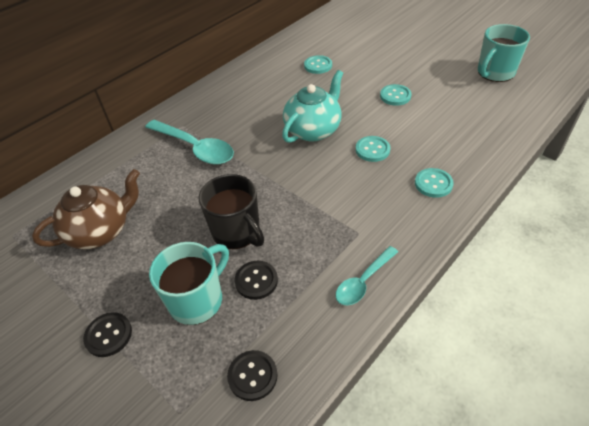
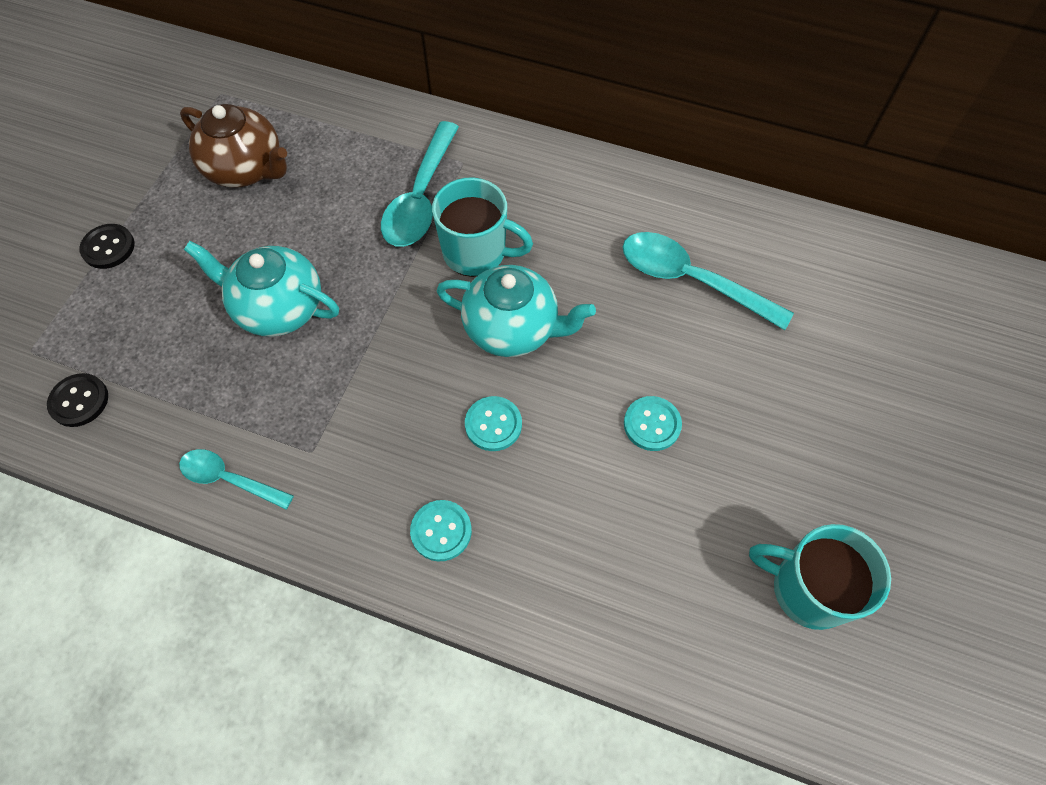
camera: 65 degrees right, 15 degrees up
turquoise mug [149,242,229,325] -> turquoise mug moved to [432,178,533,277]
black mug [199,174,264,249] -> turquoise teapot [184,241,339,336]
black button [235,261,278,300] -> none
turquoise button [304,55,332,74] -> turquoise spoon [623,232,794,330]

